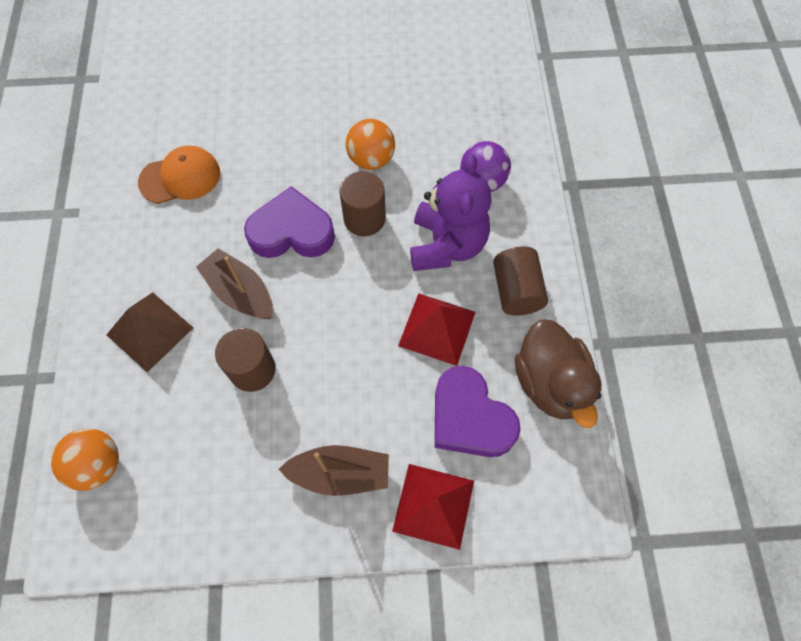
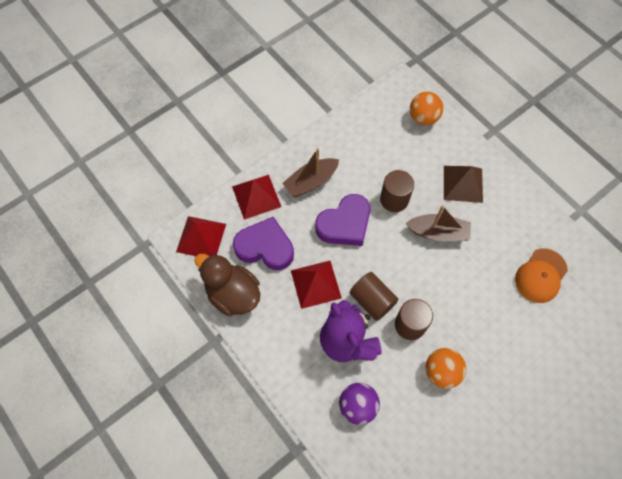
camera: 145 degrees right, 0 degrees up
purple heart [244,186,335,258] -> purple heart moved to [315,194,370,246]
brown cylinder [493,247,548,315] -> brown cylinder moved to [350,272,399,321]
none -> red pyramid [176,216,226,256]

